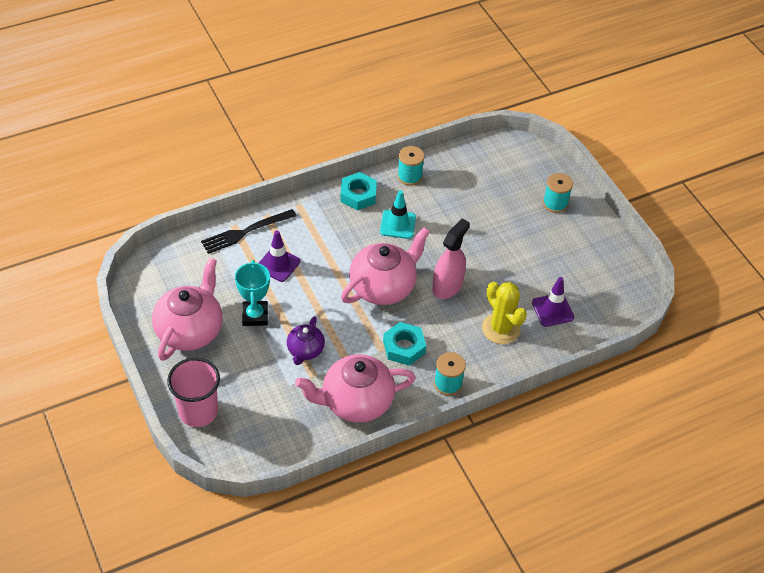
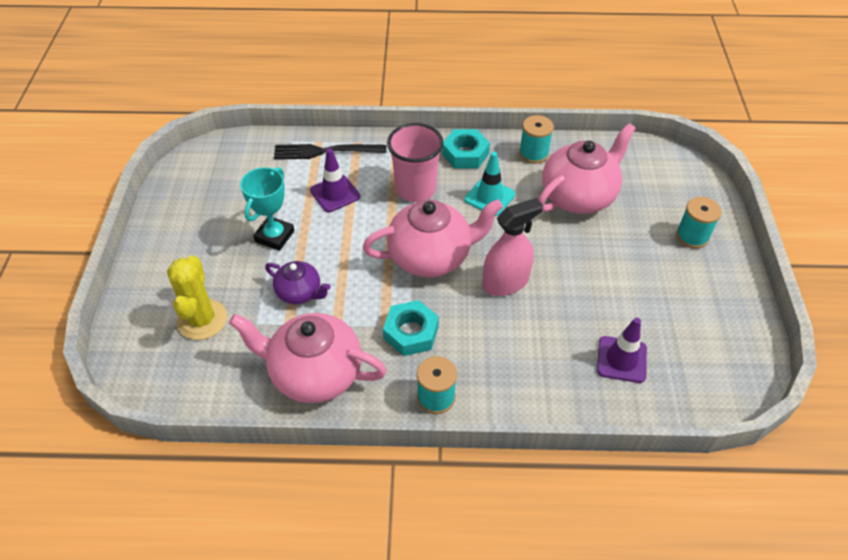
camera: 30 degrees right, 0 degrees up
pink teapot [152,258,223,361] -> pink teapot moved to [538,123,636,214]
pink cup [167,358,220,427] -> pink cup moved to [387,123,443,202]
purple teapot [287,316,325,365] -> purple teapot turned 105 degrees counterclockwise [265,261,331,304]
yellow cactus [482,282,527,344] -> yellow cactus moved to [167,255,227,340]

